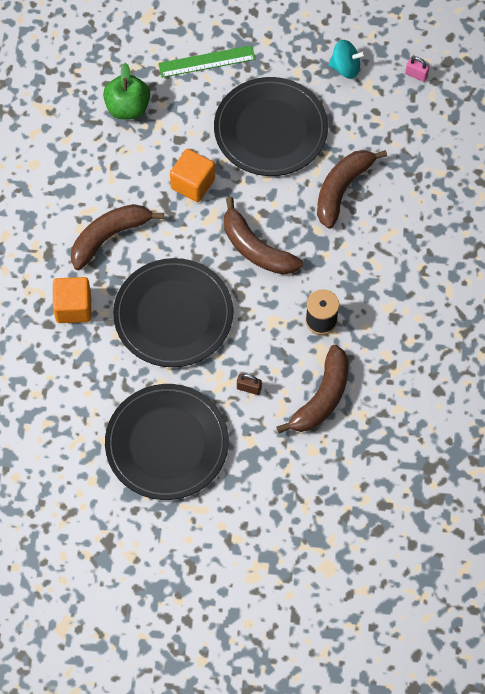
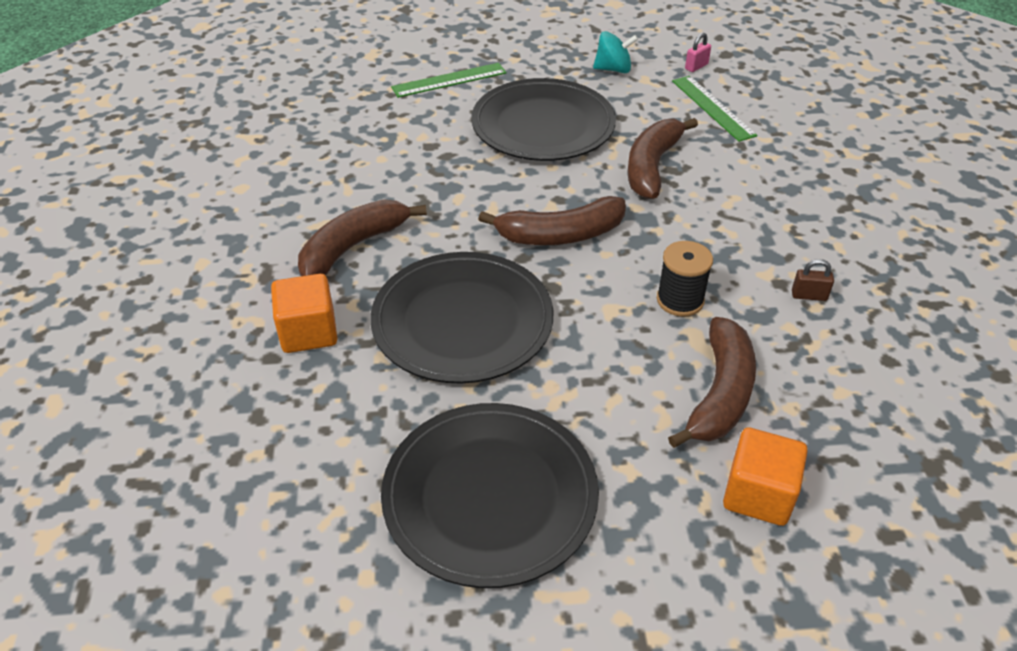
camera: 10 degrees left, 20 degrees down
green apple [103,63,150,120] -> none
orange cube [170,149,215,202] -> orange cube moved to [723,427,808,526]
brown banana [224,197,303,275] -> brown banana turned 45 degrees counterclockwise [478,196,626,245]
brown padlock [237,374,262,395] -> brown padlock moved to [792,259,834,301]
pink padlock [405,57,430,82] -> pink padlock turned 60 degrees counterclockwise [685,33,711,72]
none -> green ruler [672,76,757,142]

